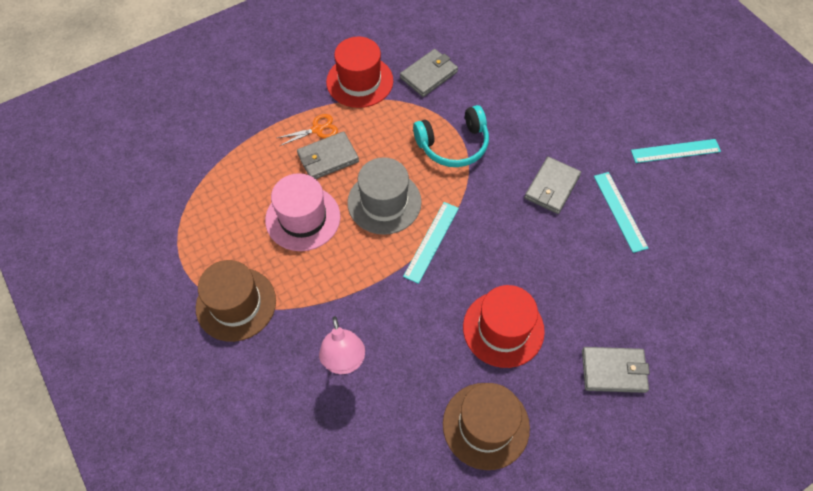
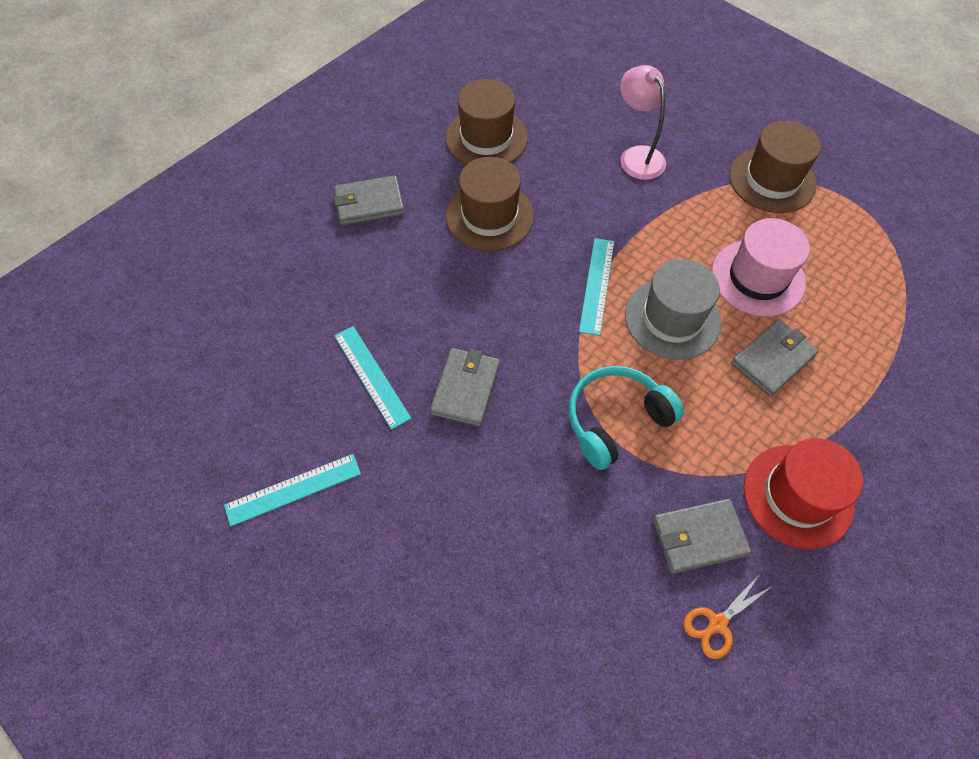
camera: 165 degrees right, 0 degrees up
orange scissors [277,114,338,146] -> orange scissors moved to [683,574,771,659]
grey wallet [400,49,458,97] -> grey wallet turned 45 degrees clockwise [653,499,751,574]
red hat [463,285,545,368] -> brown hat [446,157,534,251]

